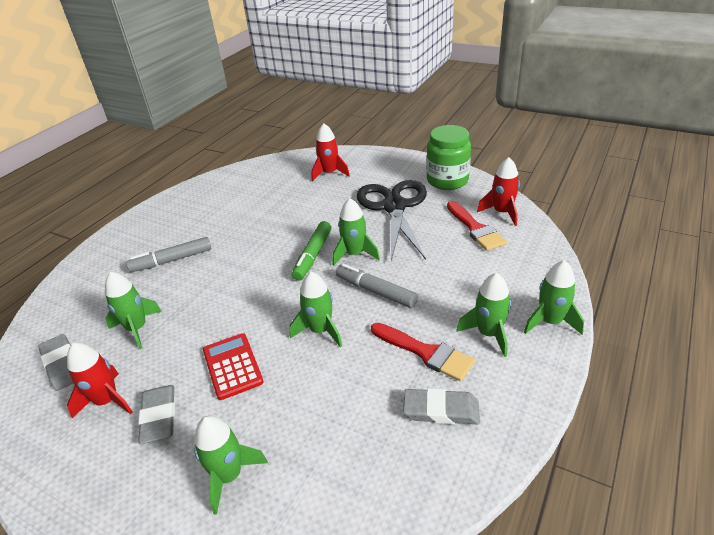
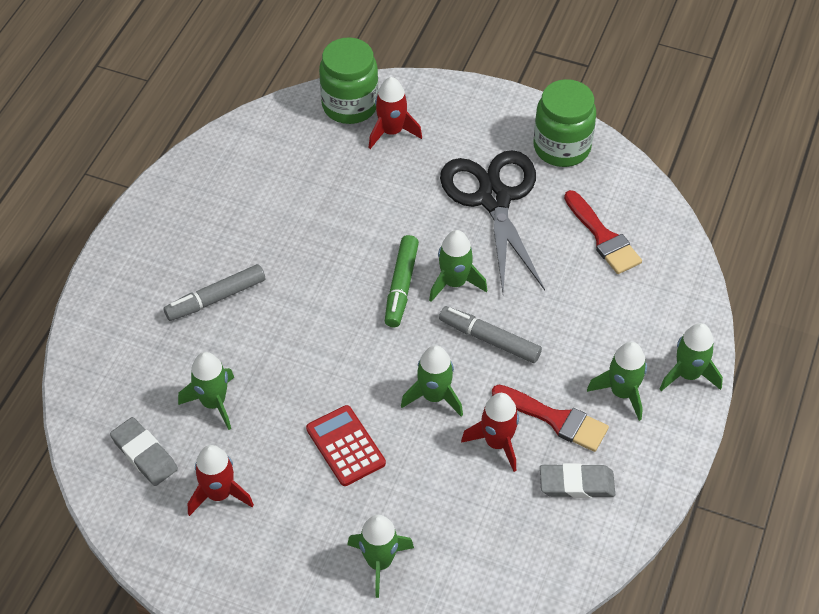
camera: 10 degrees left, 15 degrees up
grey eraser [138,385,175,444] -> none
red rocket [477,157,520,226] -> red rocket moved to [461,393,519,472]
none -> green jar [319,37,379,124]

